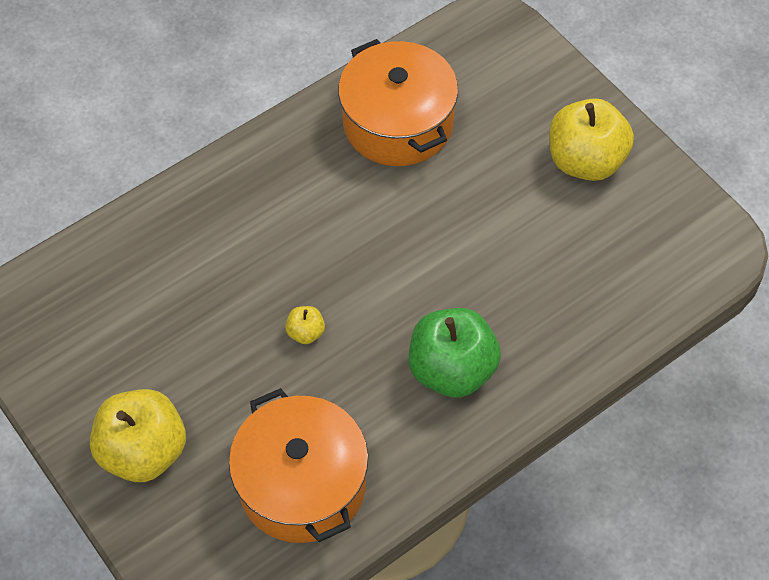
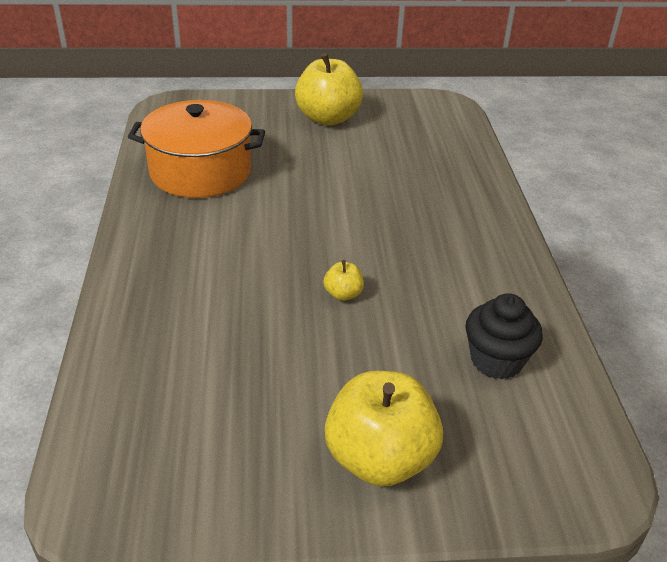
camera: 60 degrees left, 20 degrees down
orange pot [229,388,368,543] -> black cupcake [466,293,543,380]
green apple [409,308,501,398] -> none

